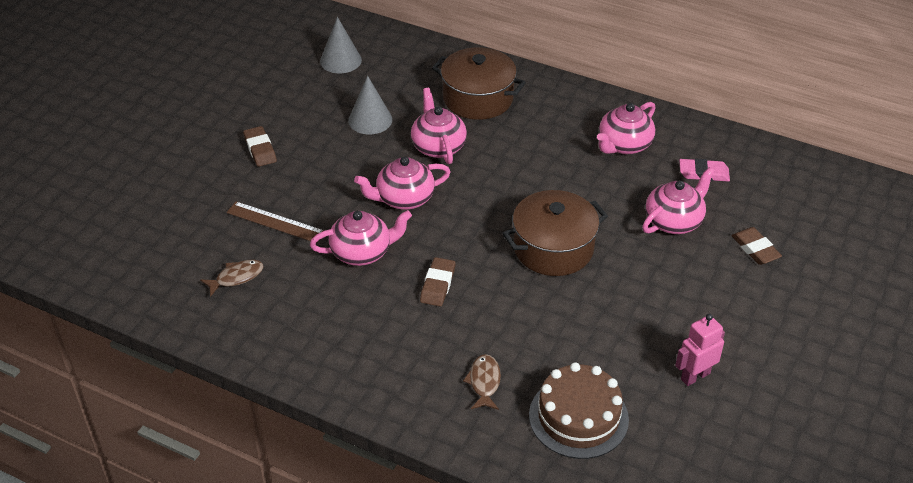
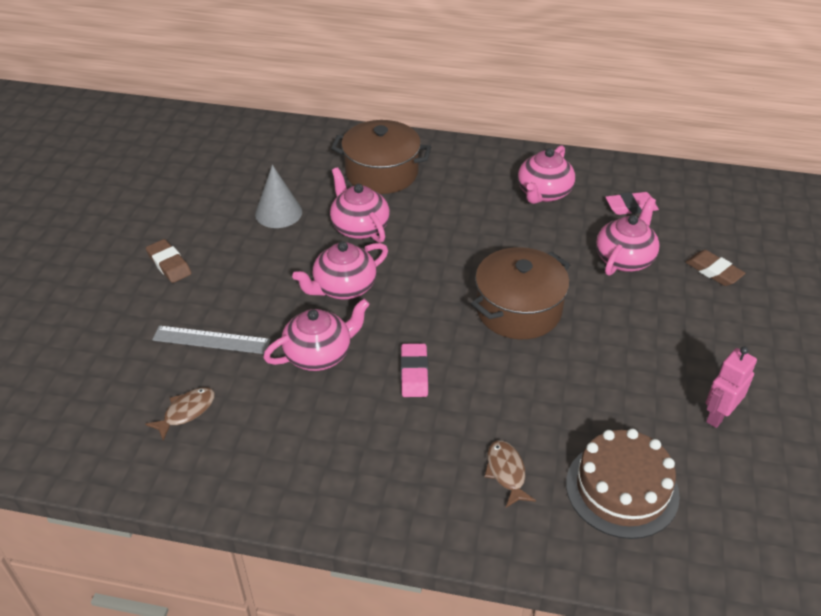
camera: 15 degrees left, 0 degrees up
brown ruler [227,201,324,243] -> grey ruler [152,326,271,354]
grey cone [320,17,362,73] -> none
brown eraser [420,257,455,306] -> pink eraser [401,343,428,397]

